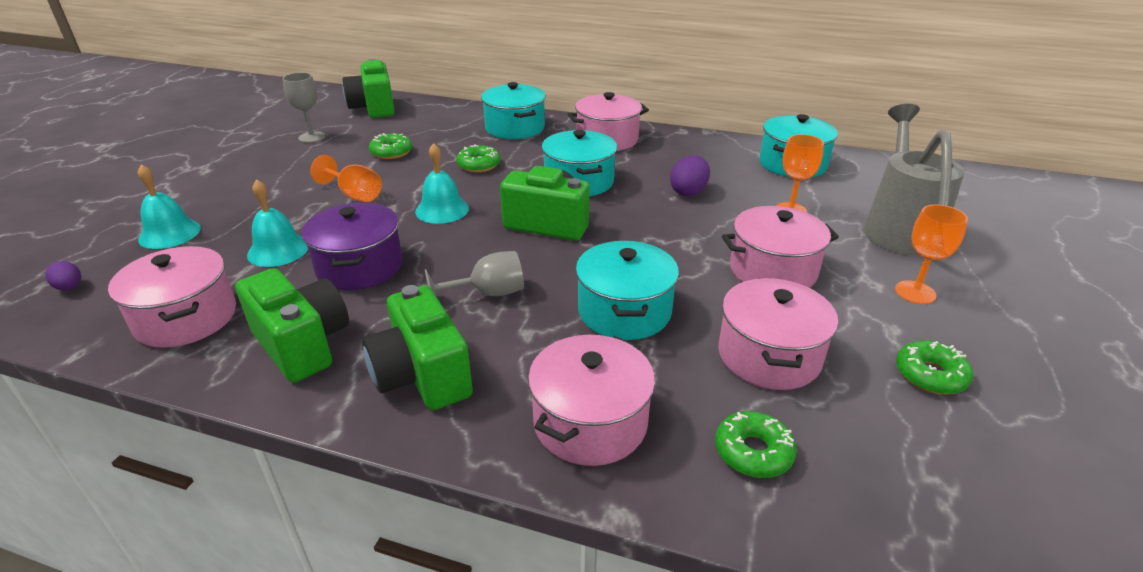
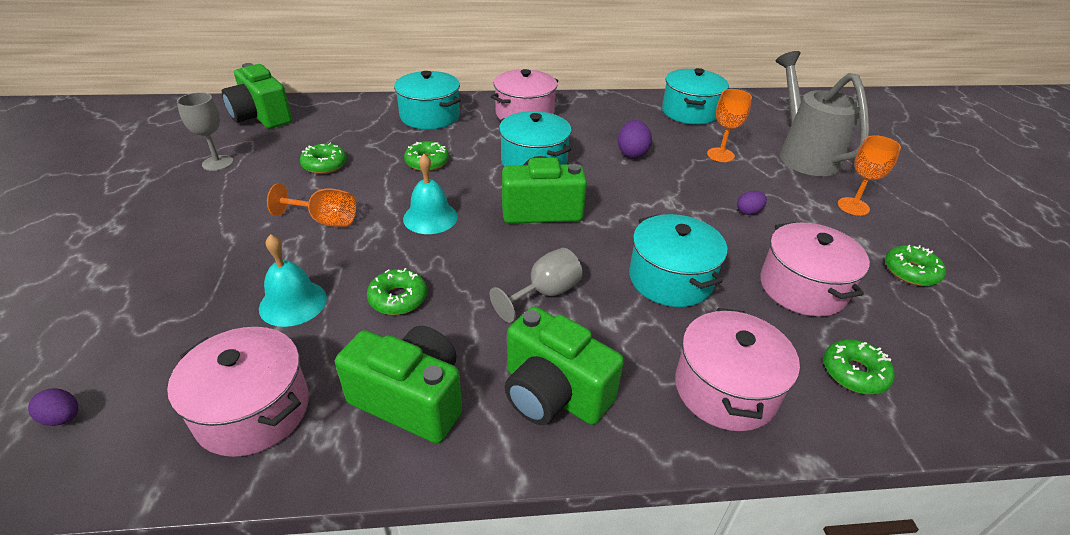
camera: 25 degrees left, 5 degrees up
turquoise bell [138,164,201,249] -> none
purple pot [302,203,403,290] -> green donut [367,268,427,315]
pink pot [722,206,839,288] -> purple egg [737,191,767,215]

